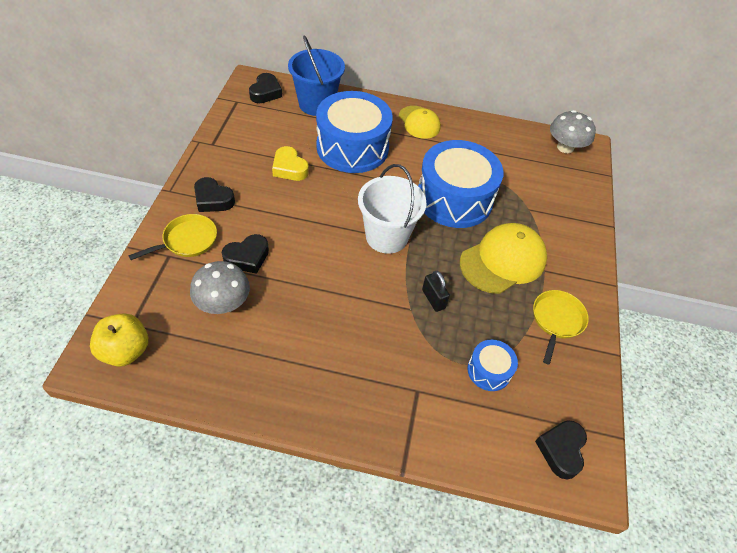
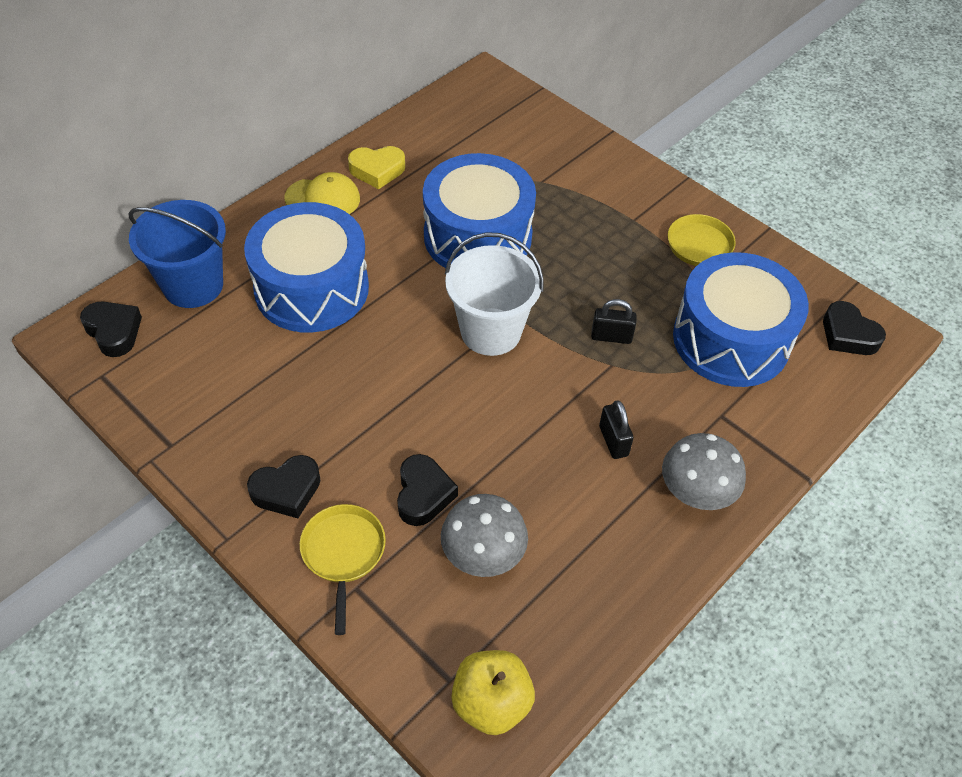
camera: 55 degrees left, 0 degrees up
yellow heart [272,146,309,181] -> yellow heart moved to [348,146,405,189]
yellow cap [460,223,547,294] -> none
blue drum [467,340,518,391] -> blue drum [673,252,809,387], size x2.15
grey mushroom [550,110,596,153] -> grey mushroom moved to [662,433,746,510]
none -> black padlock [599,400,634,459]

